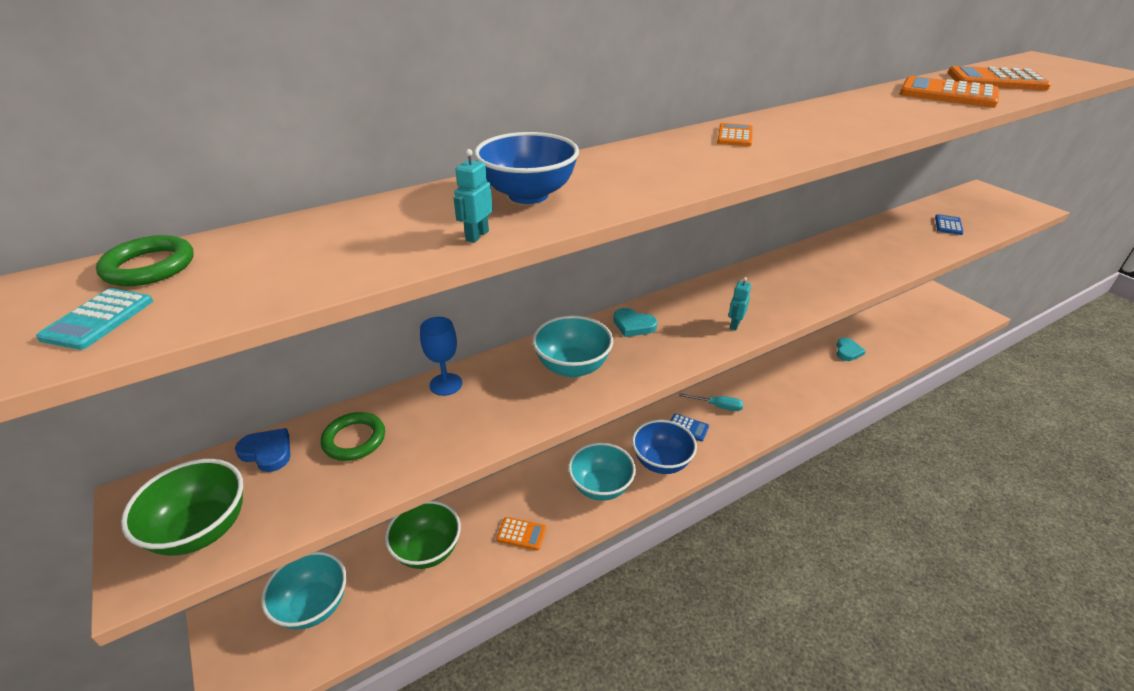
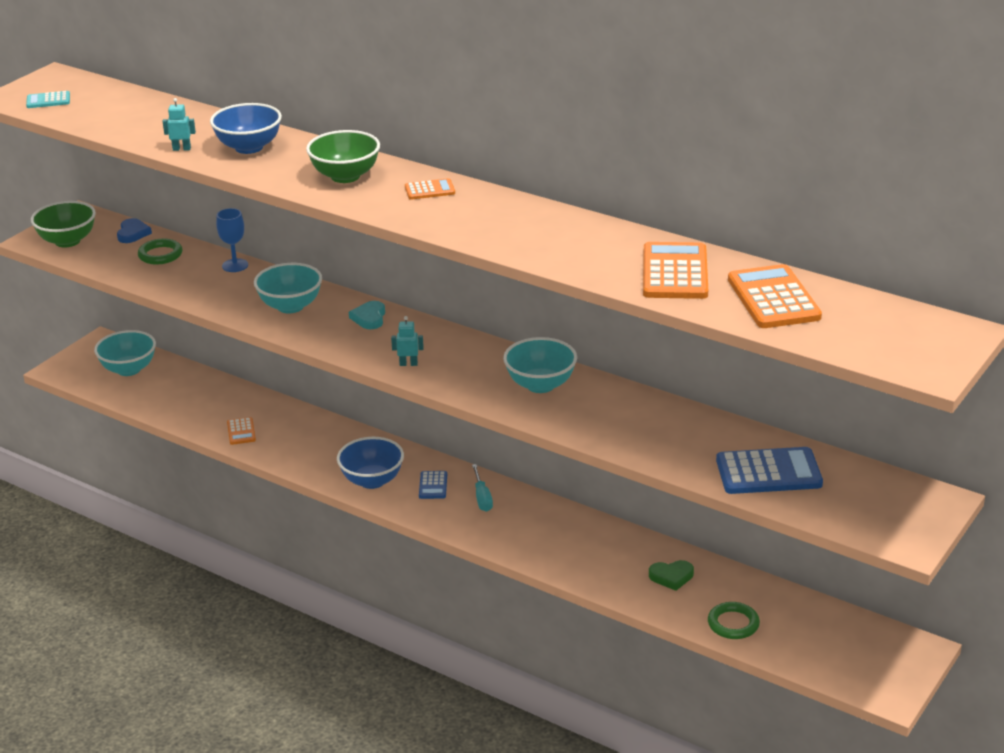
camera: 65 degrees right, 5 degrees down
green ring [96,235,194,286] -> green ring moved to [708,602,760,639]
green bowl [385,501,461,569] -> green bowl moved to [306,130,380,183]
turquoise bowl [568,443,636,501] -> turquoise bowl moved to [503,337,577,393]
turquoise heart [837,338,866,361] -> green heart [649,560,694,591]
blue calculator [935,214,964,235] -> blue calculator [716,447,823,494], size x1.95

